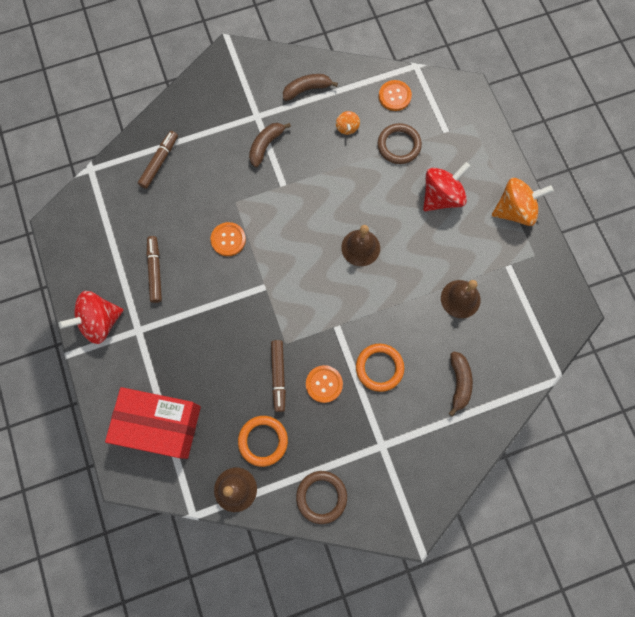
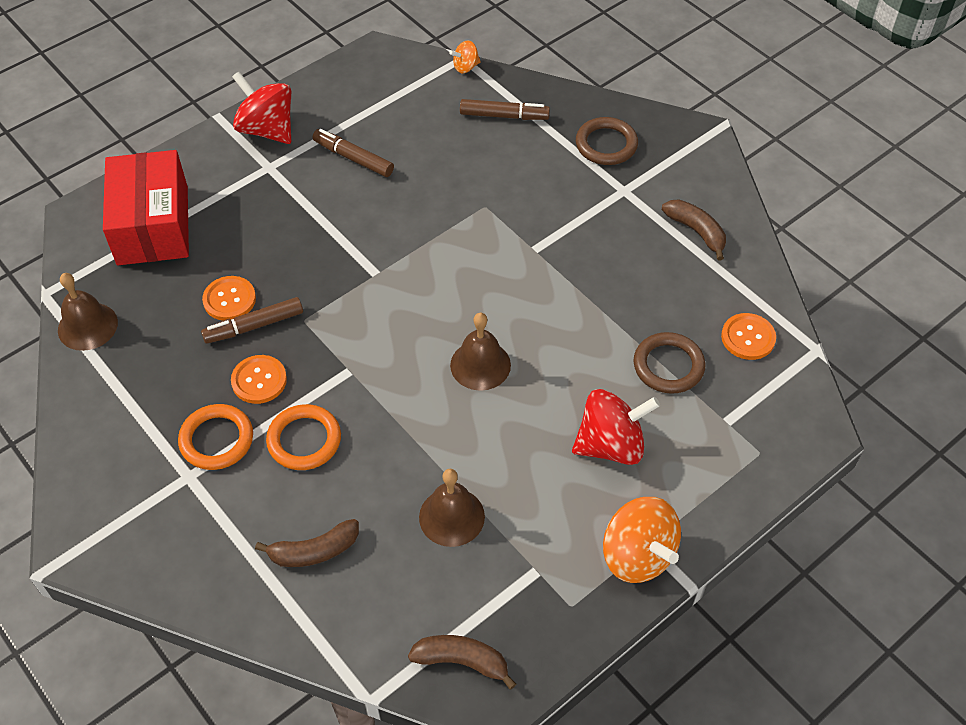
camera: 70 degrees right, 20 degrees down
brown marker [147,236,162,303] -> brown marker turned 120 degrees counterclockwise [313,129,394,177]
orange button [210,222,246,256] -> orange button moved to [202,276,256,321]
orange ring [238,416,288,467] -> orange ring moved to [178,404,253,470]
brown banana [249,123,291,167] -> brown banana moved to [408,635,516,690]
brown ring [296,471,347,524] -> brown ring moved to [576,117,638,165]
orange spinning top [336,111,360,135] -> orange spinning top moved to [449,40,481,73]
red spinning top [423,162,471,211] -> red spinning top turned 45 degrees counterclockwise [572,389,660,465]

